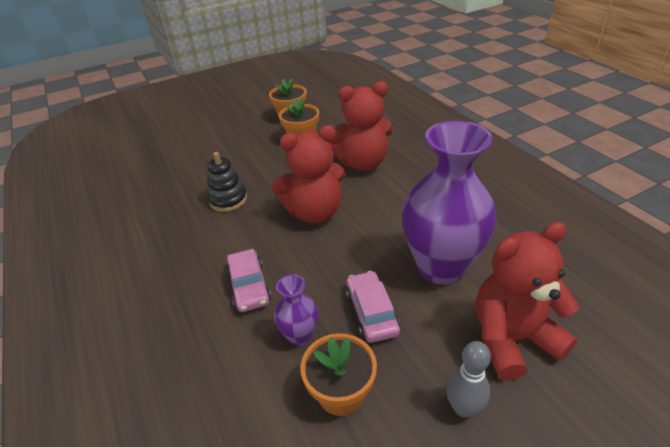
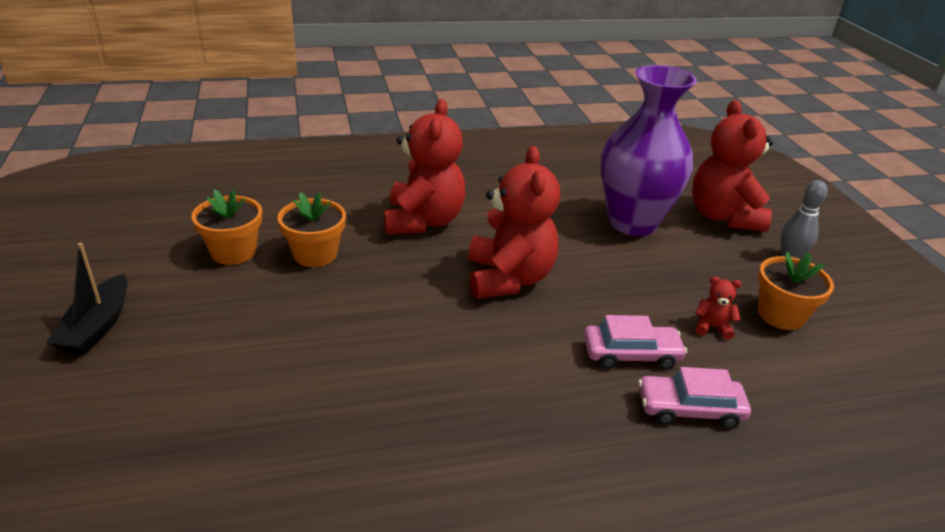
camera: 80 degrees left, 5 degrees down
black stacking toy [207,152,247,212] -> none
purple vase [274,274,318,346] -> red teddy bear [695,277,741,340]
pink car [346,271,400,343] -> pink car moved to [638,367,751,429]
none -> black boat [47,243,127,355]

